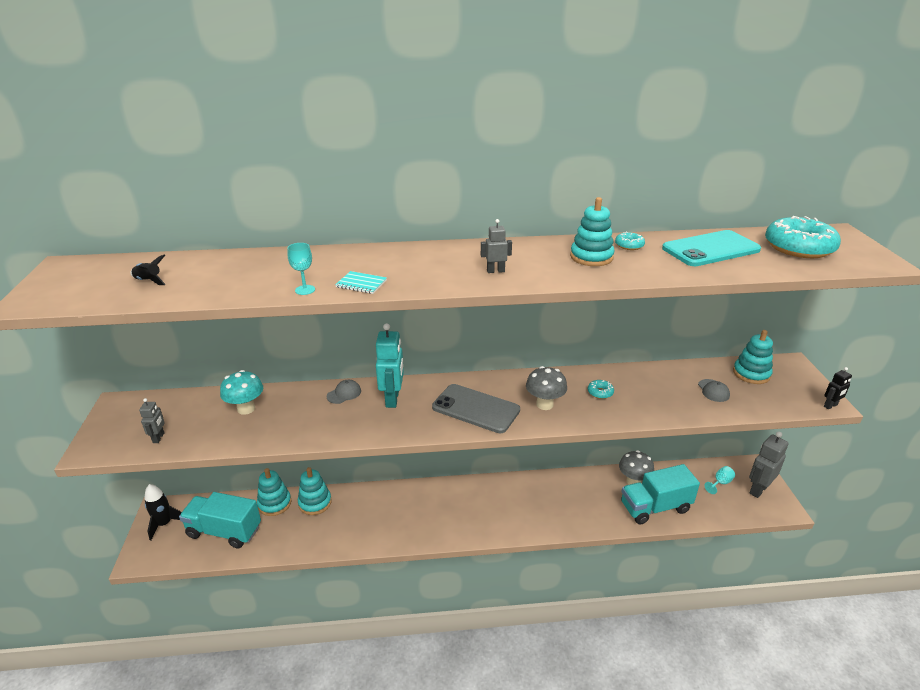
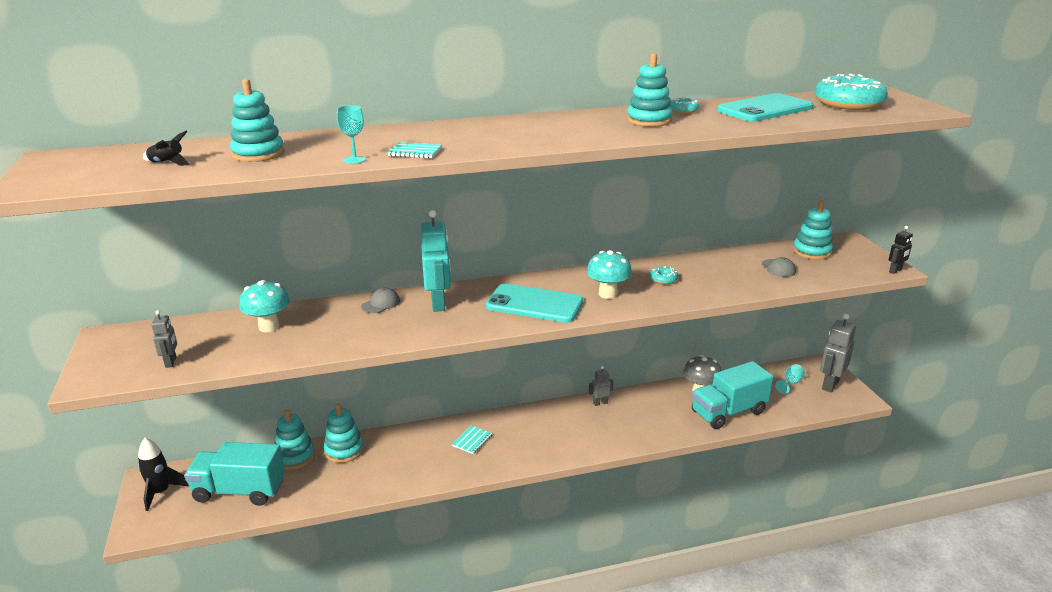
camera: 10 degrees left, 5 degrees down
grey phone [432,384,520,433] -> turquoise phone [486,284,583,323]
grey robot [481,219,512,273] -> grey robot moved to [589,366,613,406]
grey mushroom [526,366,567,410] -> turquoise mushroom [587,250,632,299]
none -> turquoise stacking toy [230,79,284,162]
none -> turquoise notebook [452,425,492,454]

